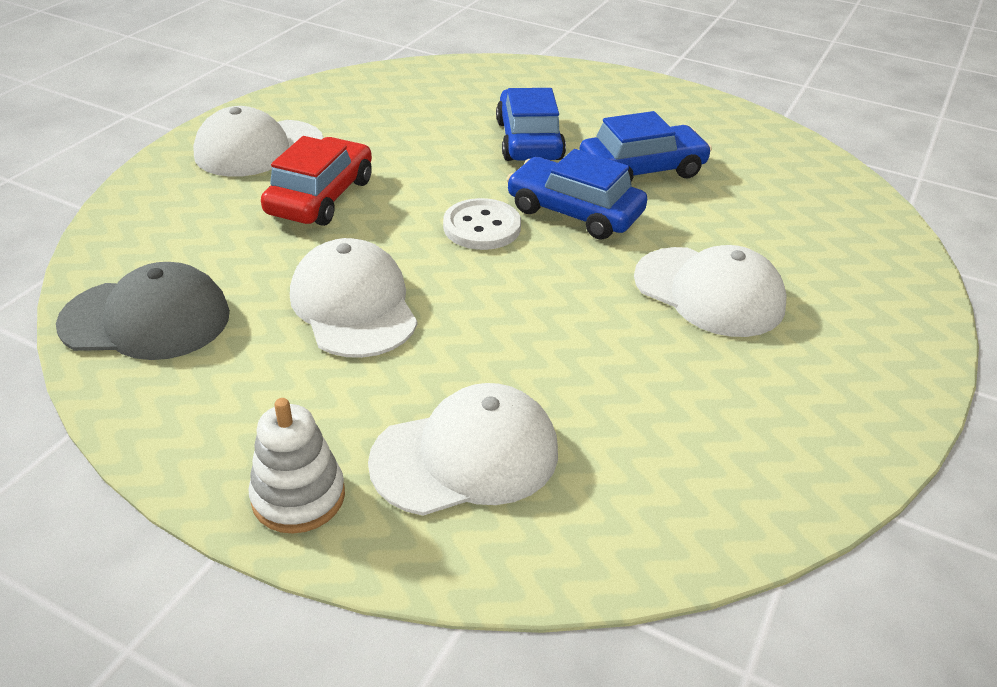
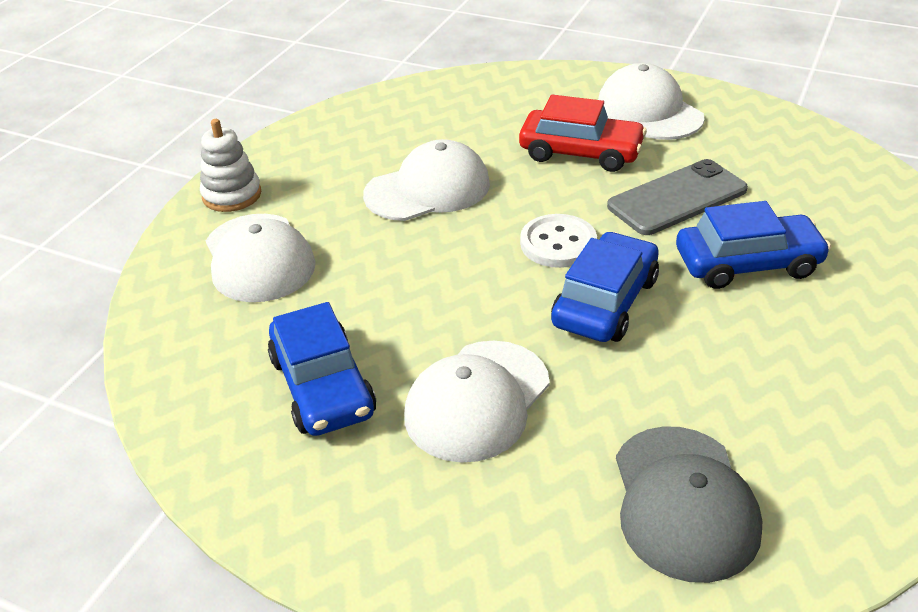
camera: 90 degrees right, 0 degrees up
grey cap [56,262,230,360] -> grey cap moved to [616,426,762,583]
blue car [579,111,712,182] -> blue car moved to [268,302,376,436]
none -> grey phone [607,159,748,235]

